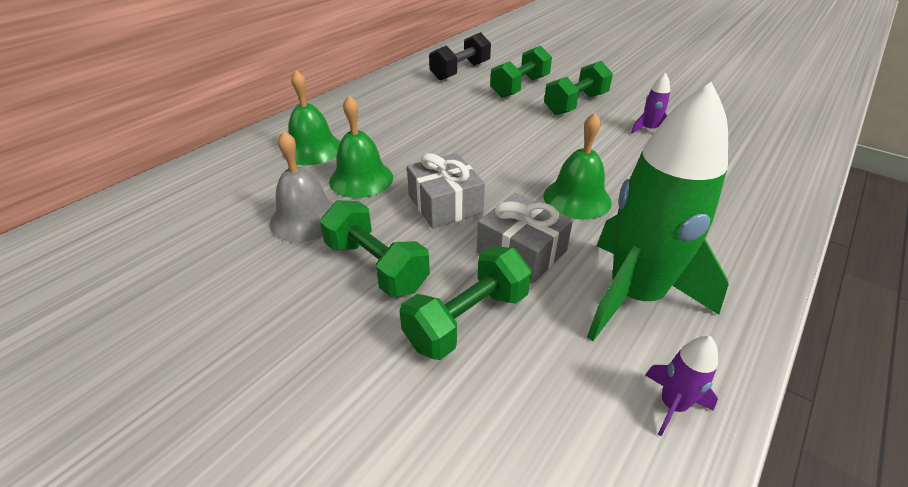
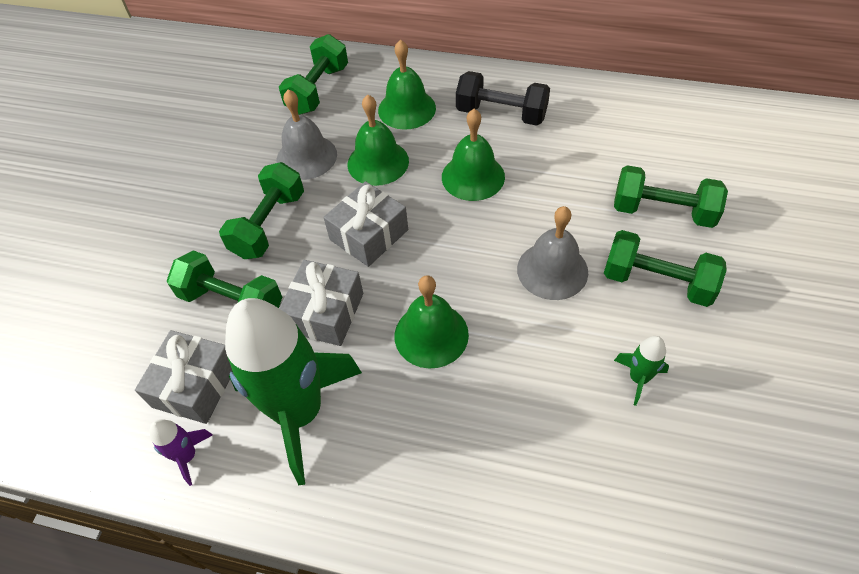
camera: 70 degrees right, 15 degrees up
black dumbbell [429,32,491,81] -> black dumbbell moved to [456,71,550,126]
purple rocket [631,73,670,134] -> green rocket [614,336,669,406]
none -> grey gift [135,330,232,424]
none -> green dumbbell [279,34,348,115]
none -> green bell [442,109,505,201]
none -> grey bell [517,206,588,300]

